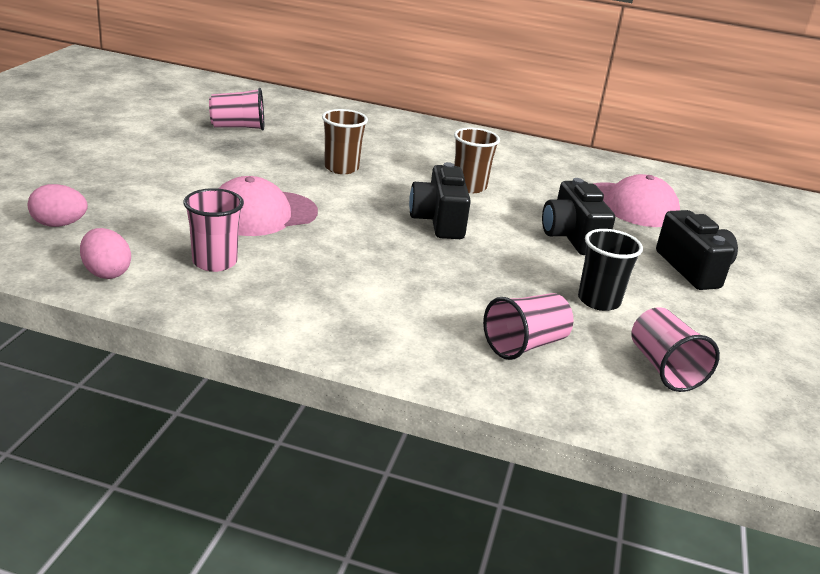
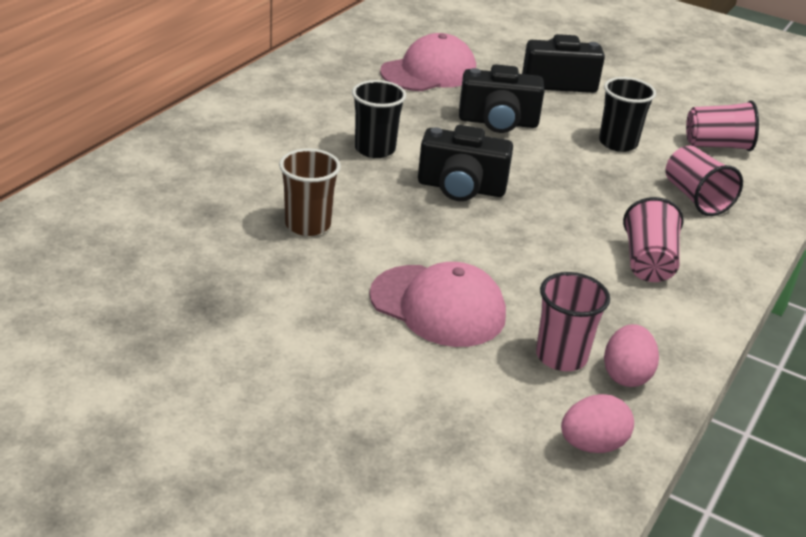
camera: 75 degrees left, 5 degrees up
pink egg [28,184,88,227] -> pink egg moved to [604,324,659,387]
pink cup [209,88,264,130] -> pink cup moved to [623,197,683,282]
pink cap [218,176,318,236] -> pink cap turned 45 degrees counterclockwise [369,262,506,347]
brown cup [454,128,500,193] -> black cup [352,80,406,158]

